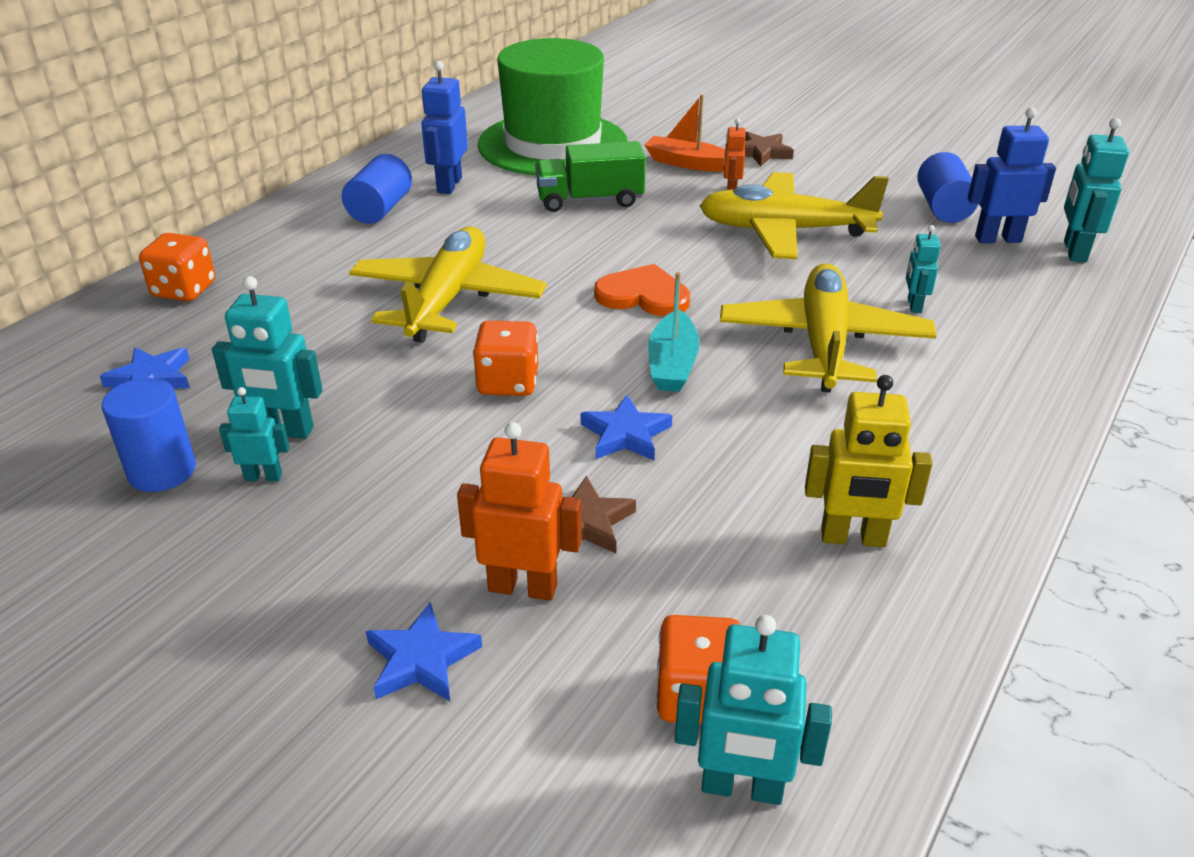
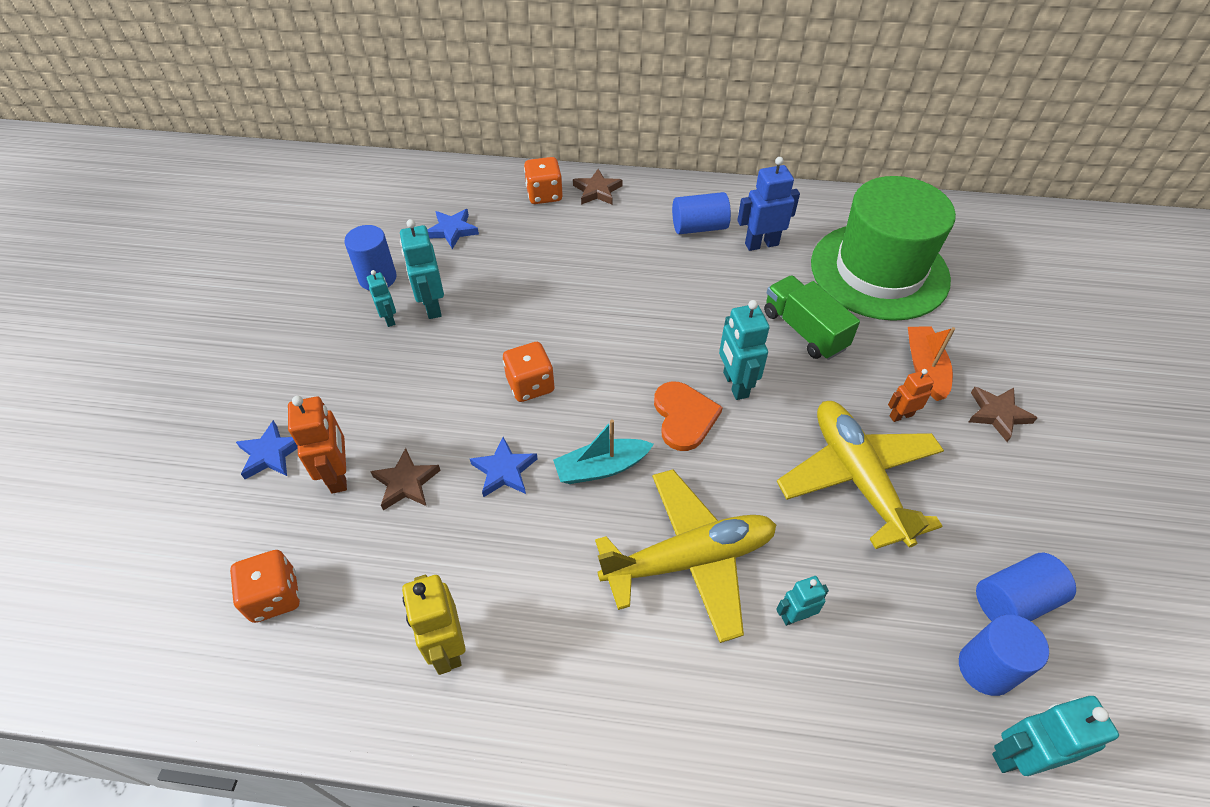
camera: 65 degrees right, 15 degrees up
yellow plane [349,227,547,343] -> none
turquoise robot [675,615,832,805] -> turquoise robot moved to [719,300,769,400]
blue robot [968,107,1056,243] -> blue cylinder [959,615,1049,696]
none -> brown star [573,169,623,205]

